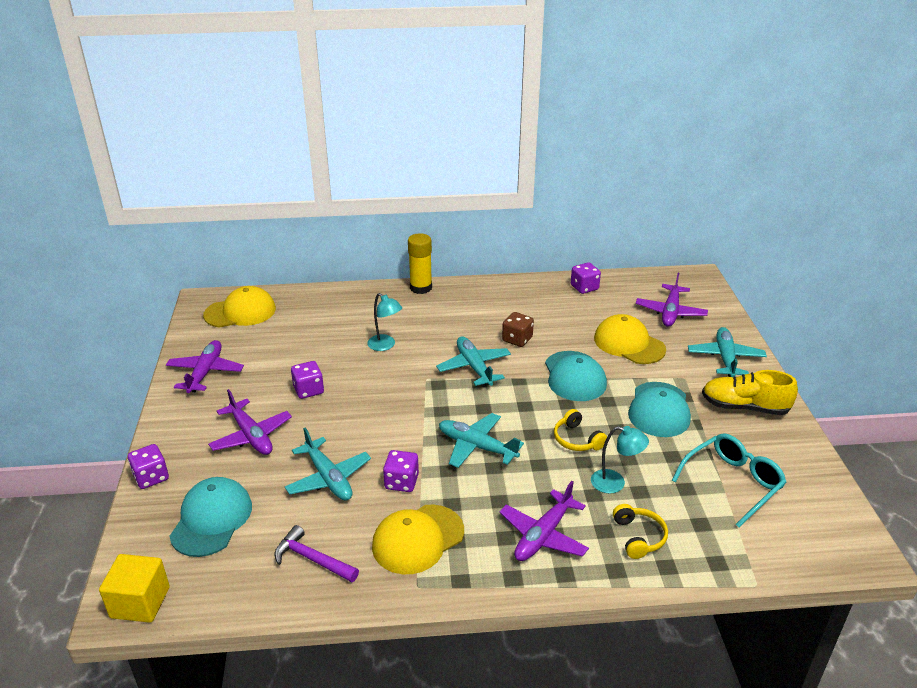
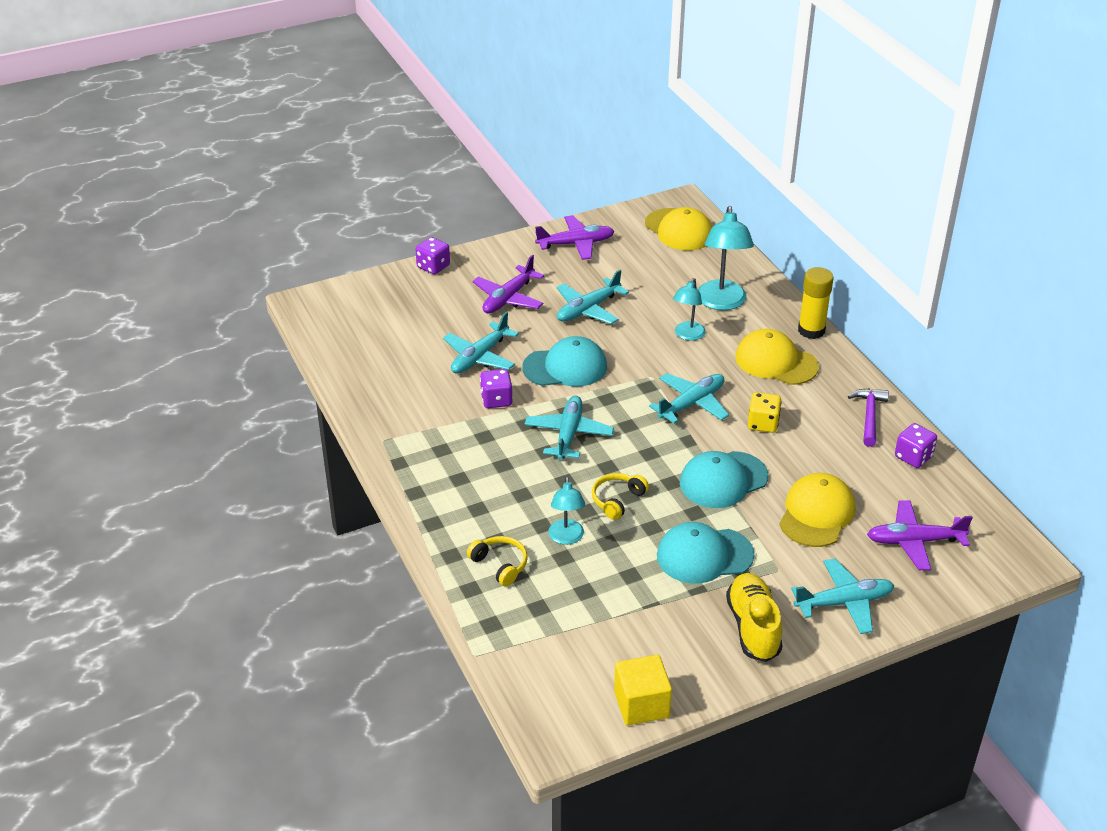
camera: 70 degrees right, 5 degrees up
yellow cube [99,554,170,623] -> yellow cube moved to [614,655,672,725]
turquoise cap [170,477,252,557] -> turquoise cap moved to [522,336,607,386]
purple hammer [275,525,359,582] -> purple hammer moved to [848,388,889,447]
purple dice [291,361,324,399] -> turquoise plane [557,270,629,324]
yellow cap [372,505,464,574] -> yellow cap moved to [735,329,819,385]
purple plane [499,481,589,561] -> none
brown dice [502,312,534,347] -> yellow dice [748,392,781,433]
yellow headphones [613,504,668,559] -> yellow headphones turned 105 degrees counterclockwise [467,536,528,586]
turquoise glasses [672,433,786,527] -> none
none -> turquoise lamp [698,206,754,310]

